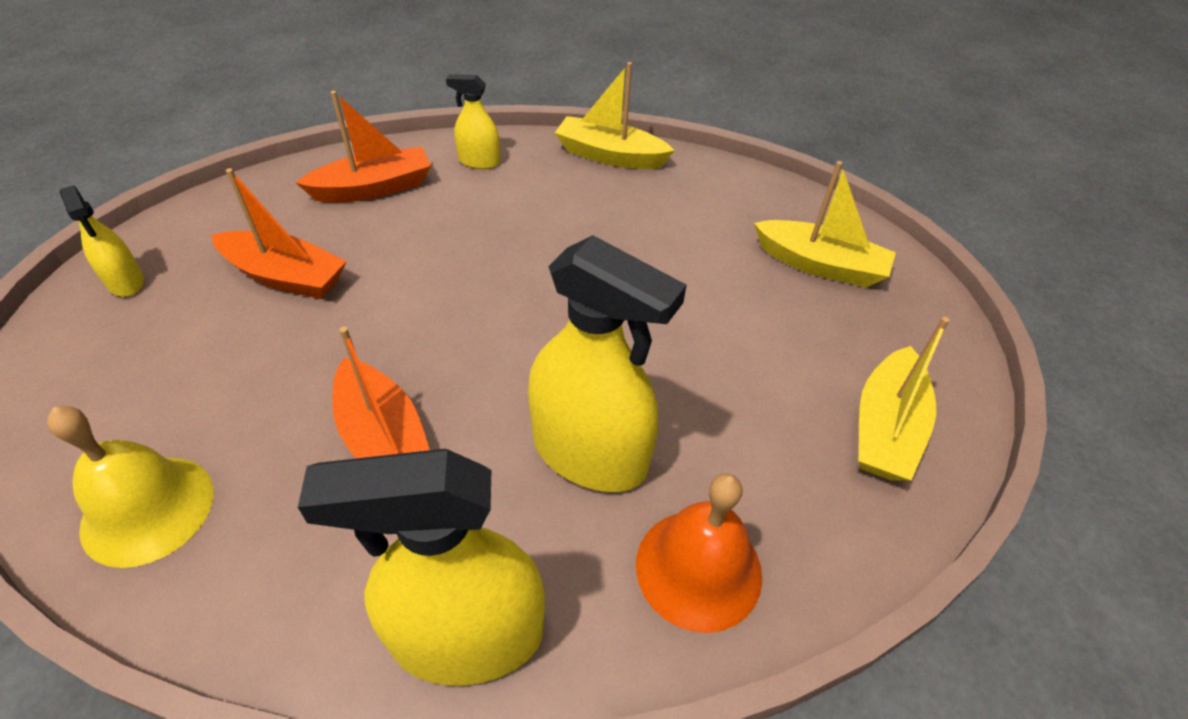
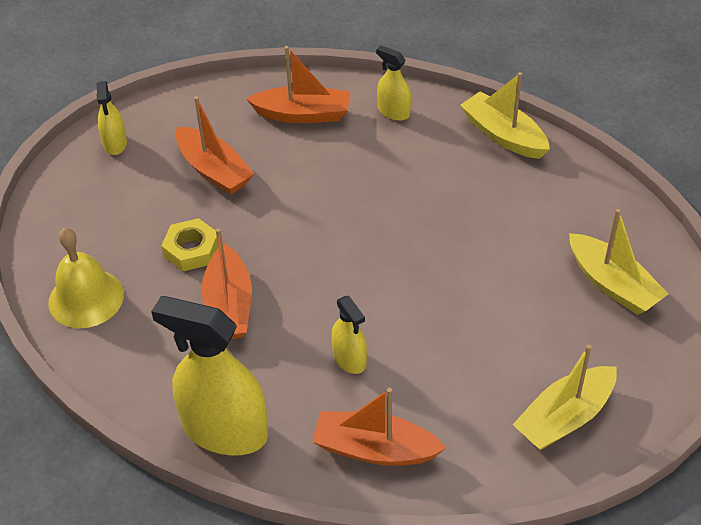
camera: 30 degrees right, 0 degrees up
yellow spray bottle [528,235,687,492] -> yellow spray bottle [332,296,367,374], size x0.50
orange bell [636,473,762,633] -> orange boat [312,388,446,466]
none -> yellow nut [161,218,218,271]

